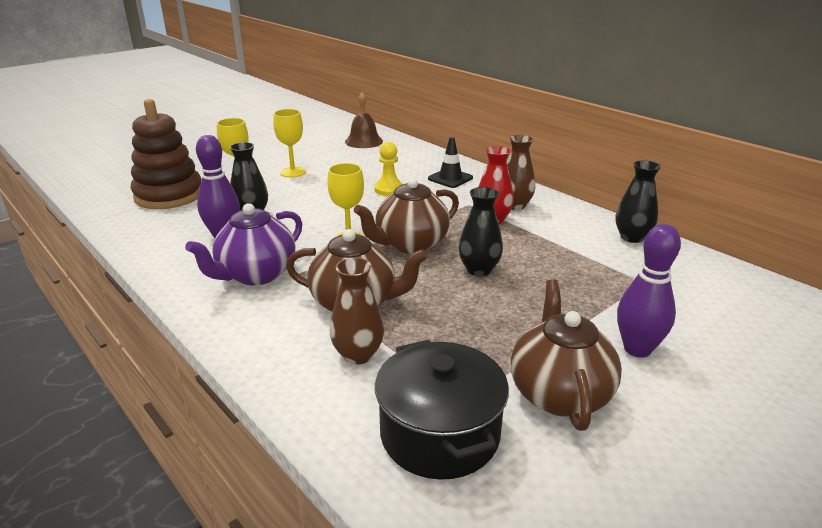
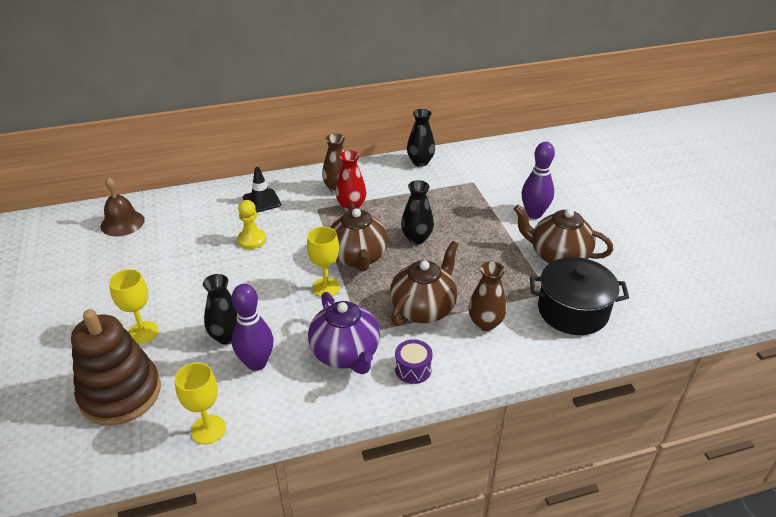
camera: 65 degrees left, 10 degrees up
yellow goblet [273,109,306,177] -> yellow goblet moved to [175,362,226,444]
none -> purple drum [395,339,433,384]

